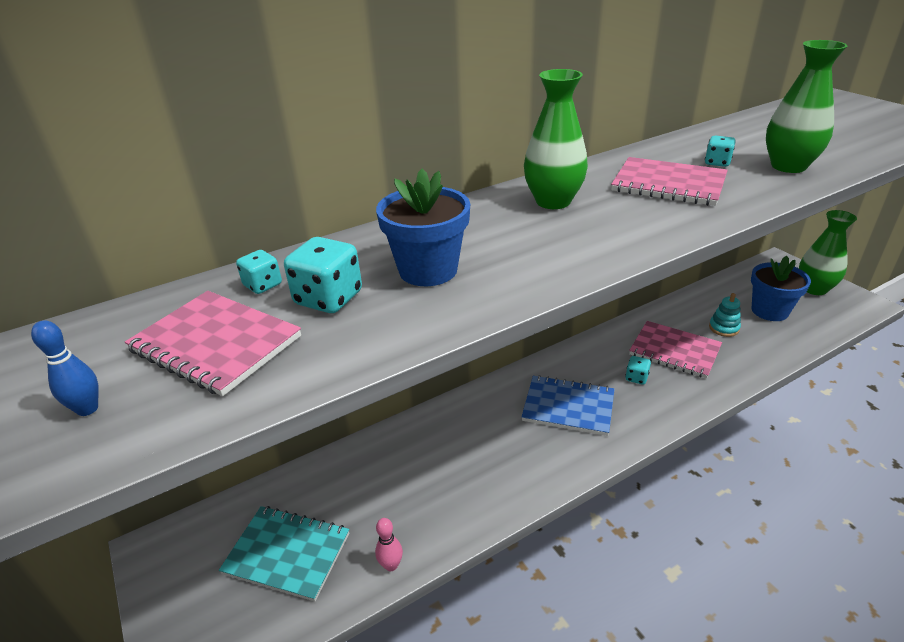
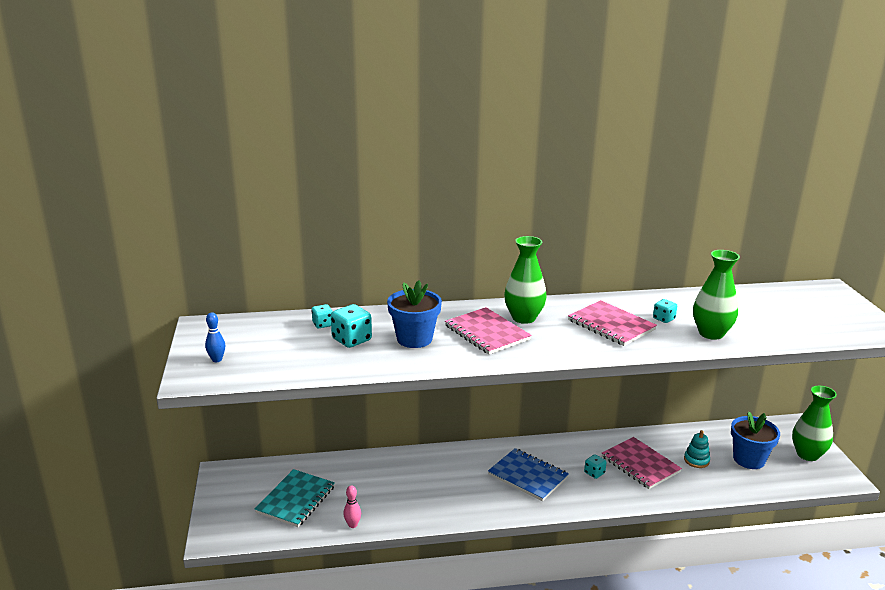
camera: 20 degrees right, 10 degrees down
pink notebook [125,291,301,396] -> pink notebook moved to [445,307,532,355]
turquoise notebook [219,506,349,601] -> turquoise notebook turned 75 degrees clockwise [255,469,335,527]

